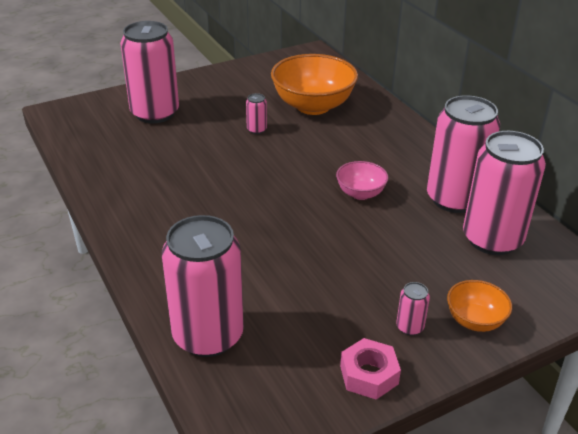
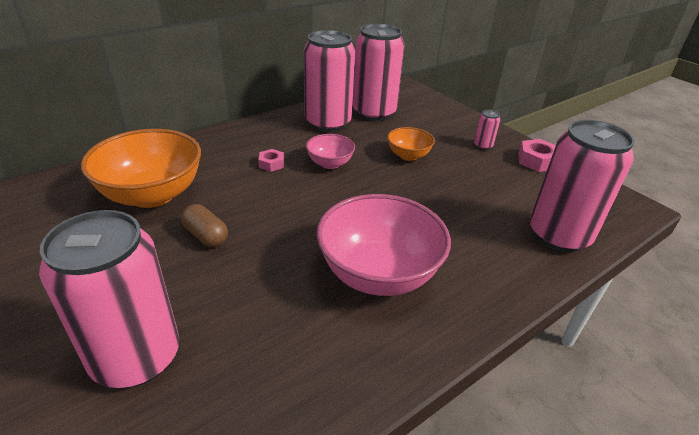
camera: 100 degrees left, 0 degrees up
pink can [246,93,267,134] -> brown capsule [181,204,228,247]
orange bowl [447,280,512,332] -> orange bowl moved to [387,127,435,161]
none -> pink nut [258,149,284,172]
none -> pink bowl [317,194,451,296]

